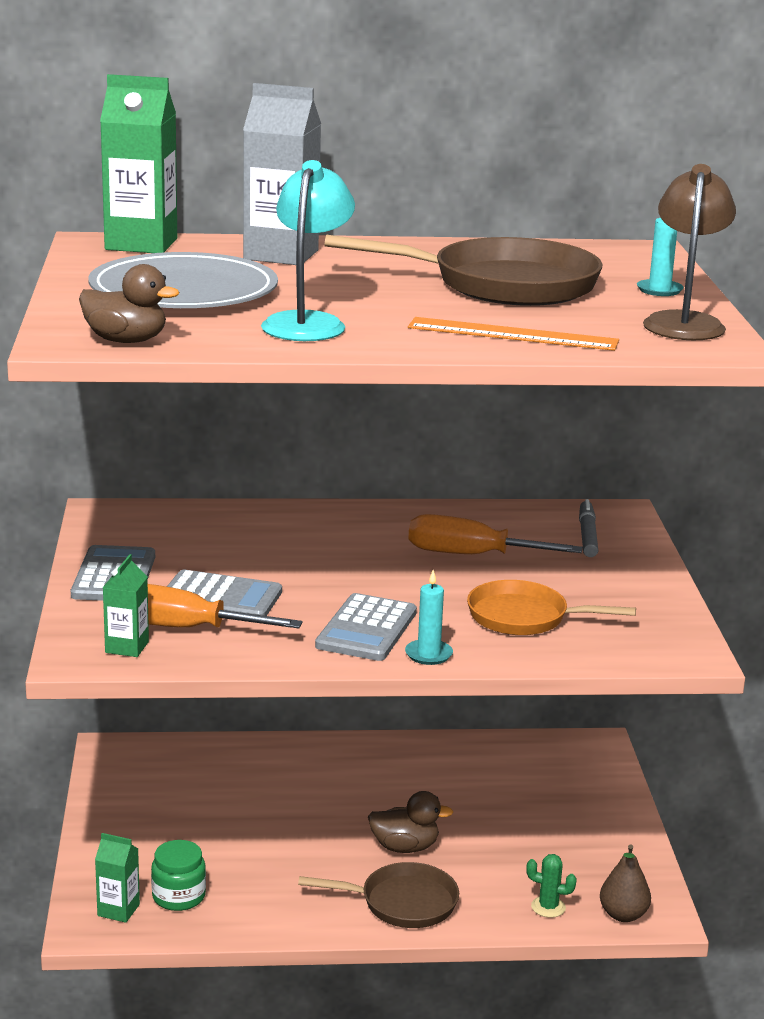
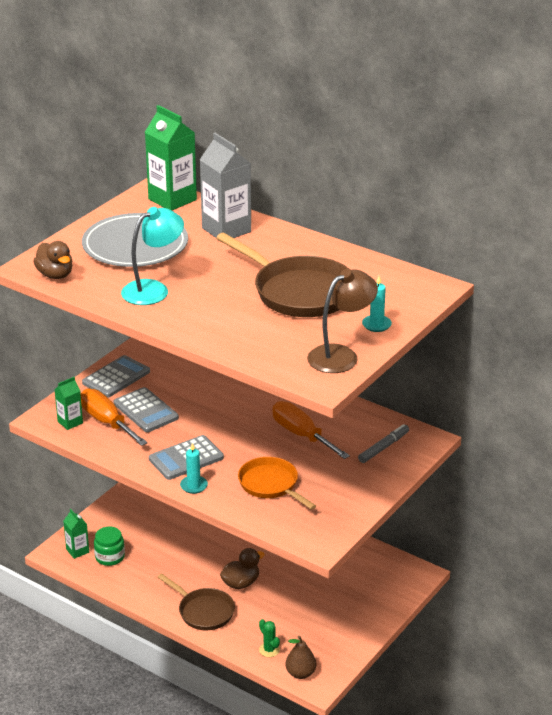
camera: 40 degrees right, 10 degrees up
brown duck [368,791,453,853] -> brown duck turned 75 degrees counterclockwise [220,548,265,589]
orange ruler [408,317,619,351] -> none

